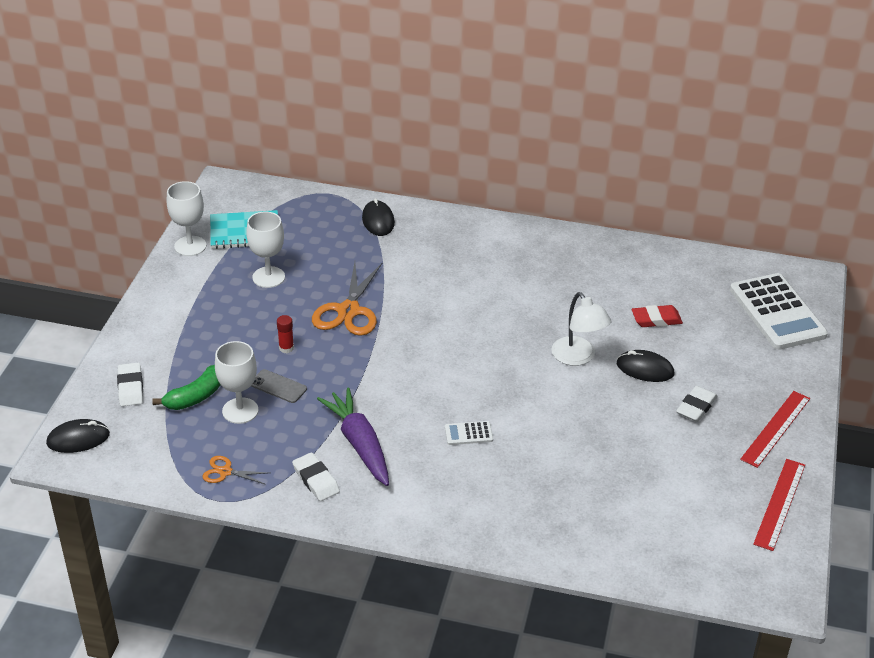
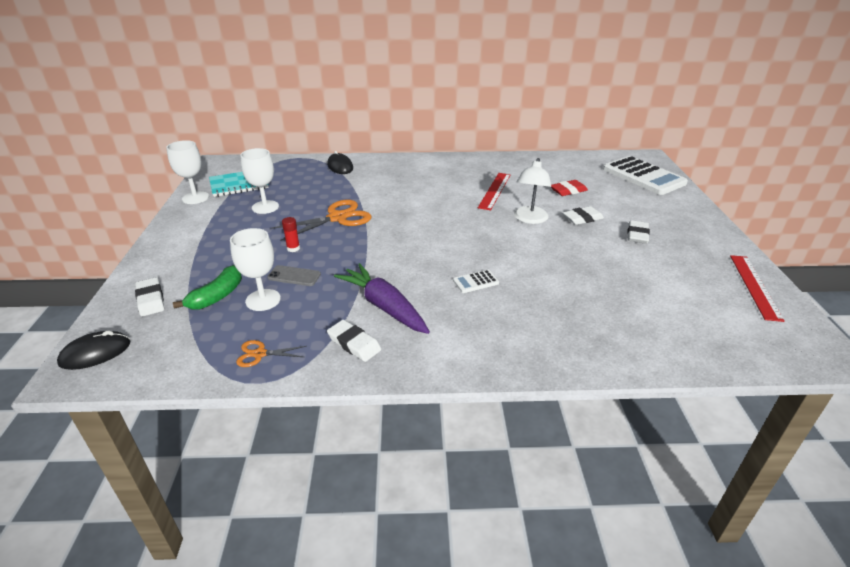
camera: 15 degrees left, 5 degrees down
orange scissors [312,262,382,336] -> orange scissors turned 120 degrees counterclockwise [271,199,371,241]
white lamp [551,292,611,366] -> white lamp turned 60 degrees clockwise [514,158,551,224]
black mouse [617,350,674,382] -> white eraser [563,206,604,225]
red ruler [740,391,810,468] -> red ruler moved to [478,173,510,210]

